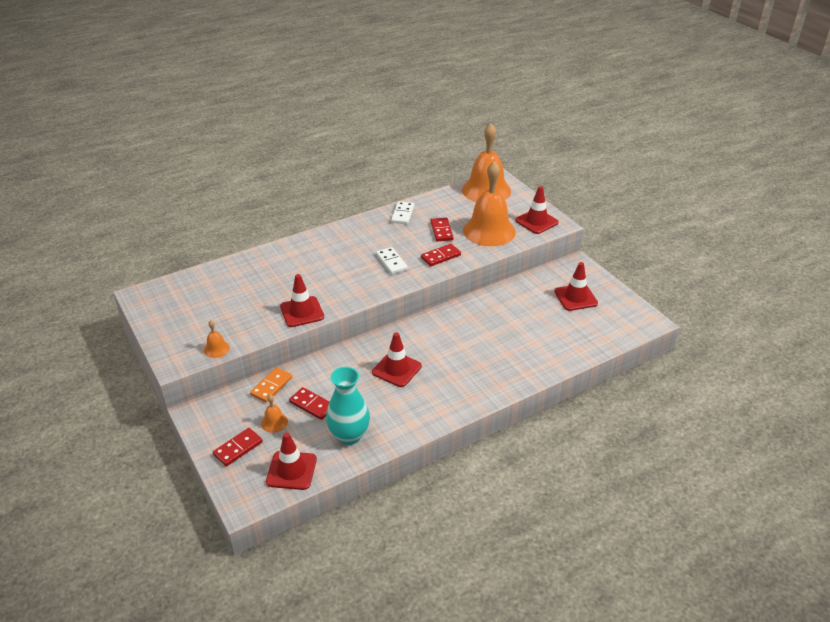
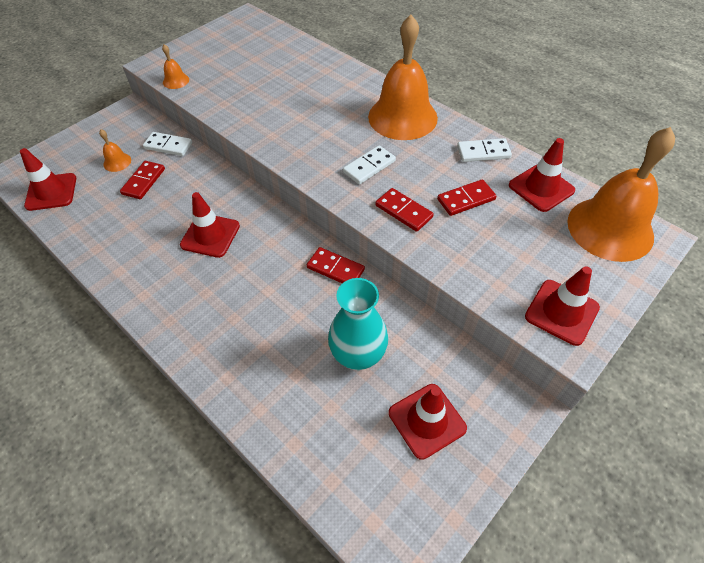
camera: 75 degrees right, 15 degrees up
red domino [213,428,263,467] -> red domino moved to [307,247,365,283]
orange domino [250,367,292,402] -> white domino [143,132,192,156]
red traffic cone [280,274,324,327] -> red traffic cone moved to [509,138,575,212]
turquoise vase [326,367,370,445] -> turquoise vase moved to [328,278,388,370]
orange bell [463,161,516,246] -> orange bell moved to [368,15,438,140]

